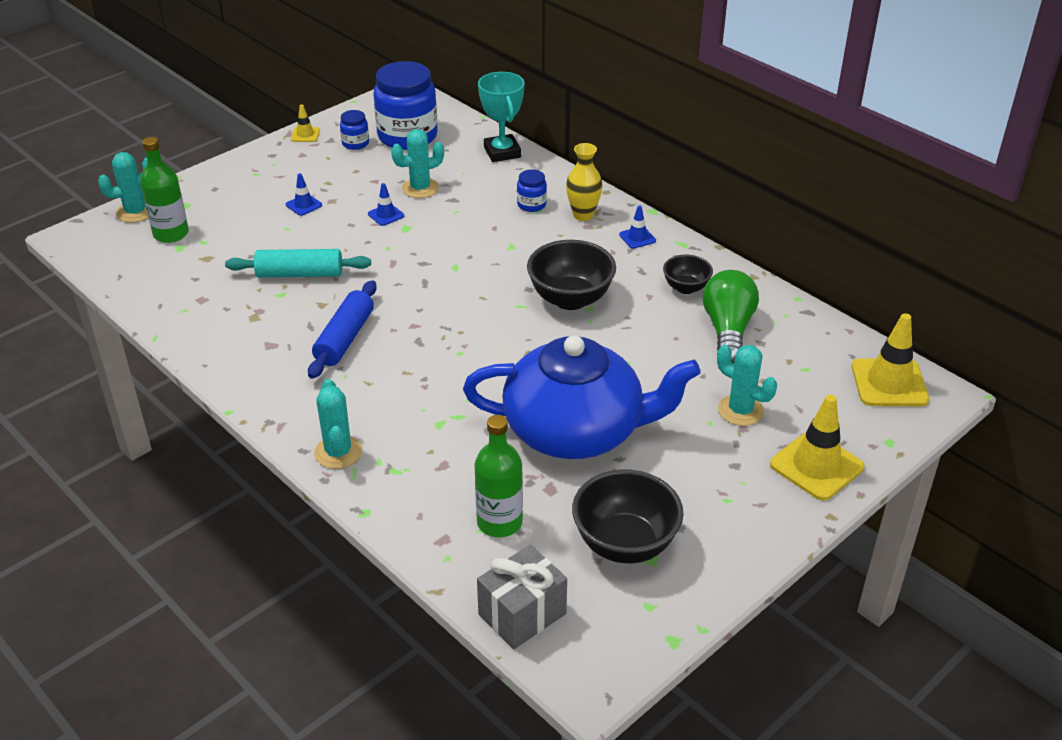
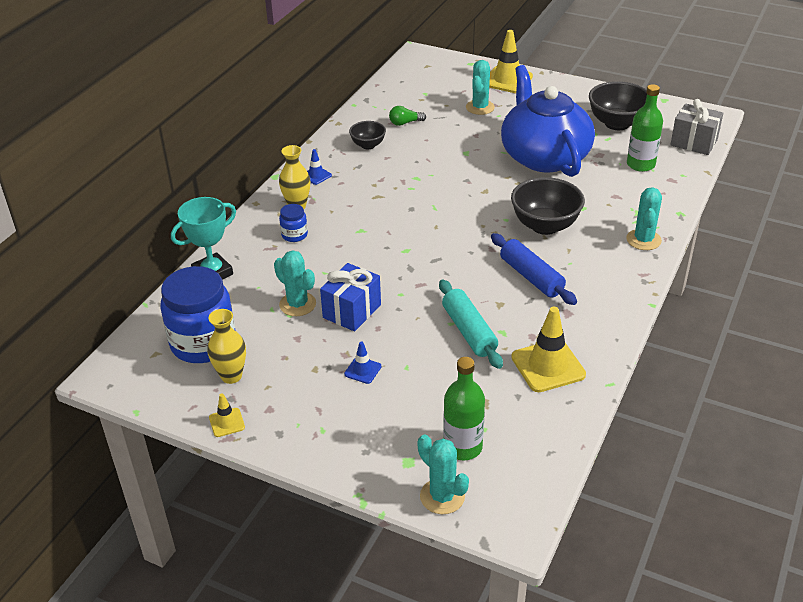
camera: 110 degrees left, 0 degrees up
blue rolling pin [308,280,377,379] -> blue rolling pin turned 60 degrees clockwise [491,233,577,305]
turquoise cactus [314,379,362,469] -> turquoise cactus turned 45 degrees counterclockwise [626,187,662,250]
blue jar [340,110,369,150] -> yellow vase [207,309,246,384]
blue traffic cone [368,183,404,226] -> blue gift [320,263,381,331]
black bowl [527,240,616,310] -> black bowl moved to [511,177,585,235]
green light bulb [703,270,759,364] -> green light bulb [389,106,426,126], size x0.51
yellow traffic cone [852,313,929,407] -> yellow traffic cone moved to [511,307,586,392]

